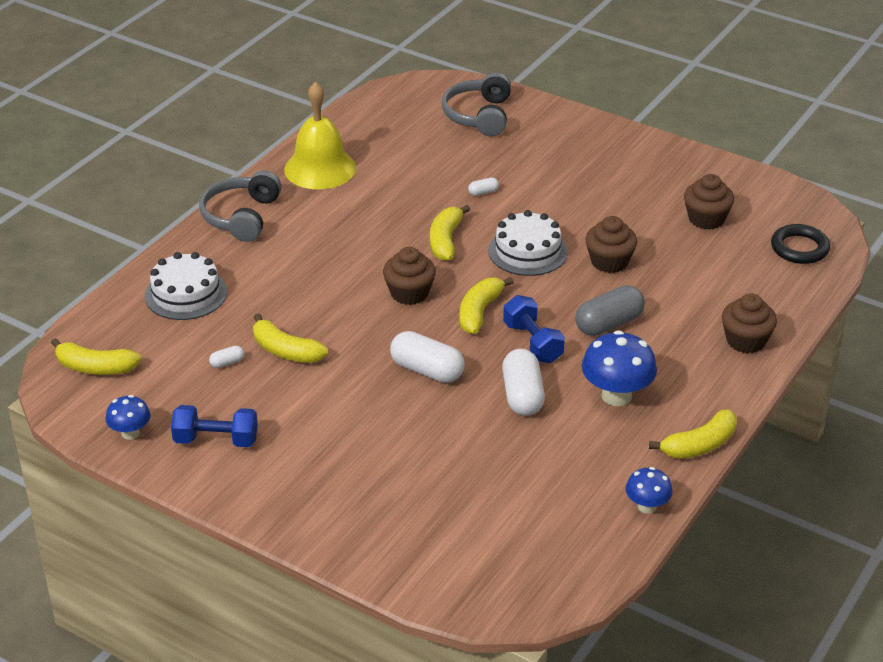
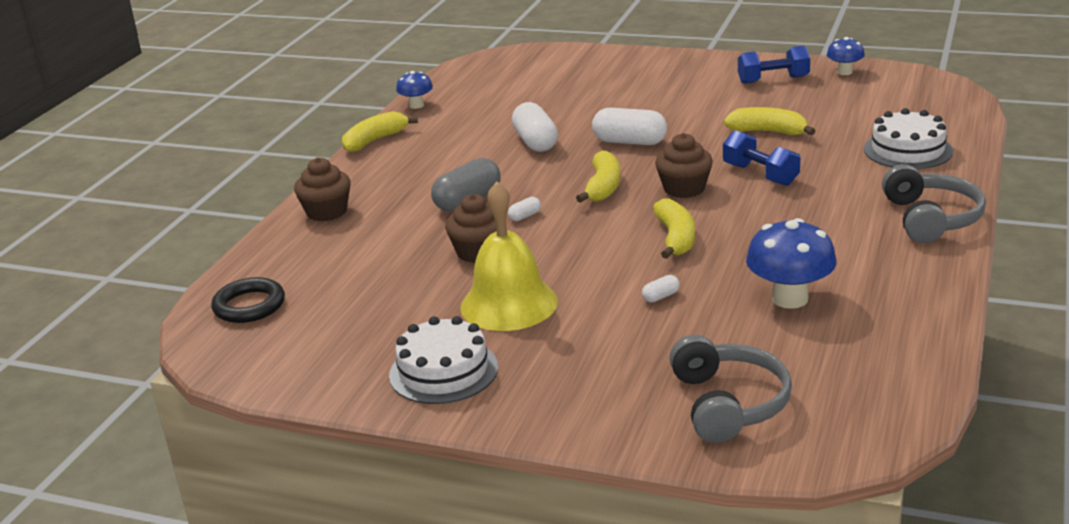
camera: 170 degrees right, 10 degrees down
yellow banana [51,338,141,375] -> none
white capsule [209,346,244,368] -> white capsule moved to [508,197,541,221]
yellow bell [284,82,356,189] -> yellow bell moved to [460,181,558,331]
white cake [488,210,568,276] -> white cake moved to [389,316,498,404]
blue dumbbell [503,295,565,363] -> blue dumbbell moved to [723,130,800,186]
blue mushroom [582,330,657,406] -> blue mushroom moved to [746,218,837,309]
brown cupcake [684,174,734,230] -> none

